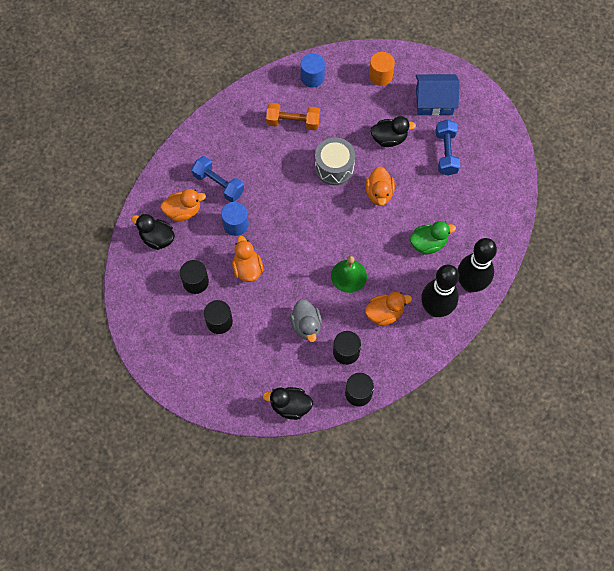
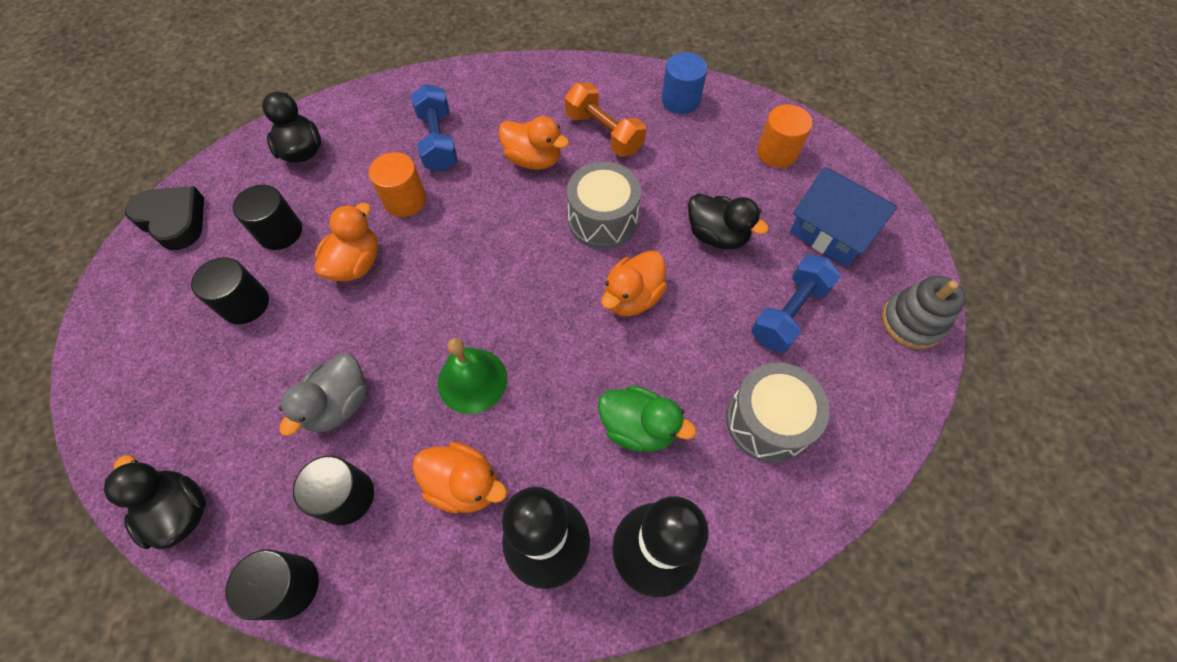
camera: 40 degrees right, 5 degrees down
orange duck [160,189,206,222] -> orange duck moved to [498,116,569,170]
blue cylinder [221,202,249,236] -> orange cylinder [369,152,426,217]
none -> black heart [125,186,204,250]
none -> grey drum [726,363,830,463]
none -> grey stacking toy [882,275,966,349]

